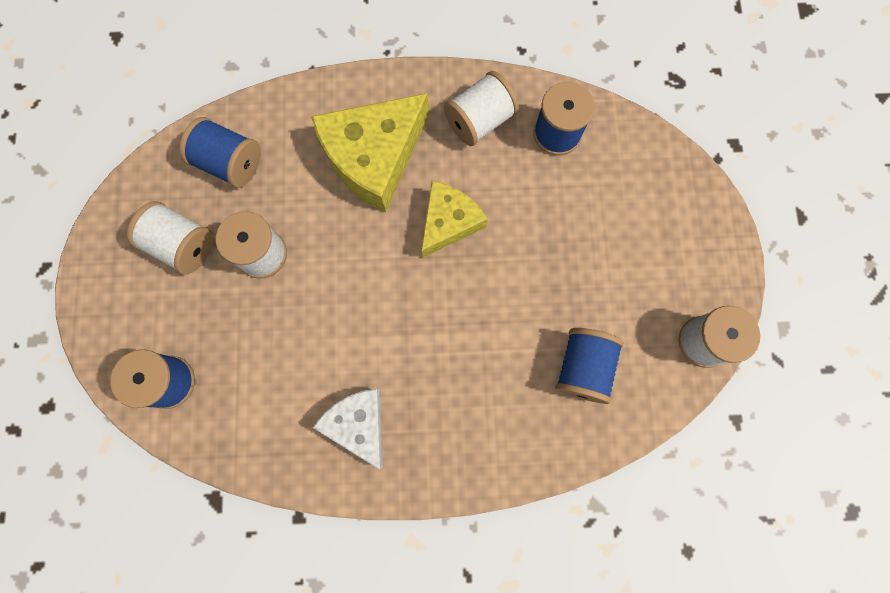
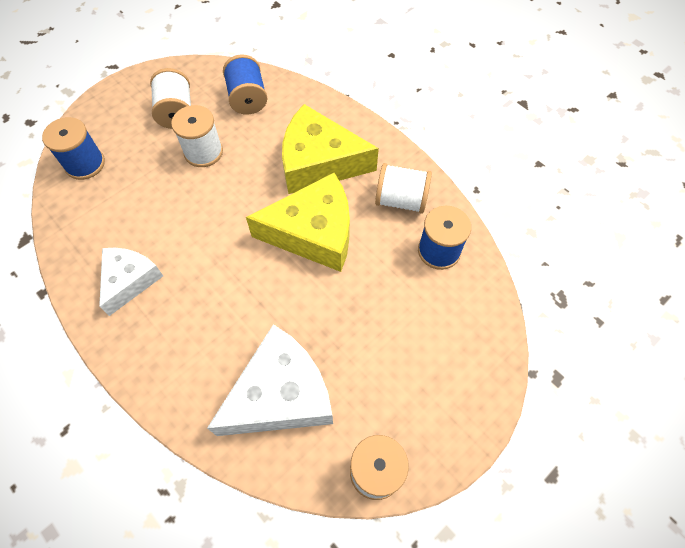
camera: 50 degrees right, 15 degrees down
yellow cheese [421,181,488,258] -> yellow cheese [246,173,350,272], size x1.62
blue spool [555,328,624,404] -> white cheese [207,324,333,436]

